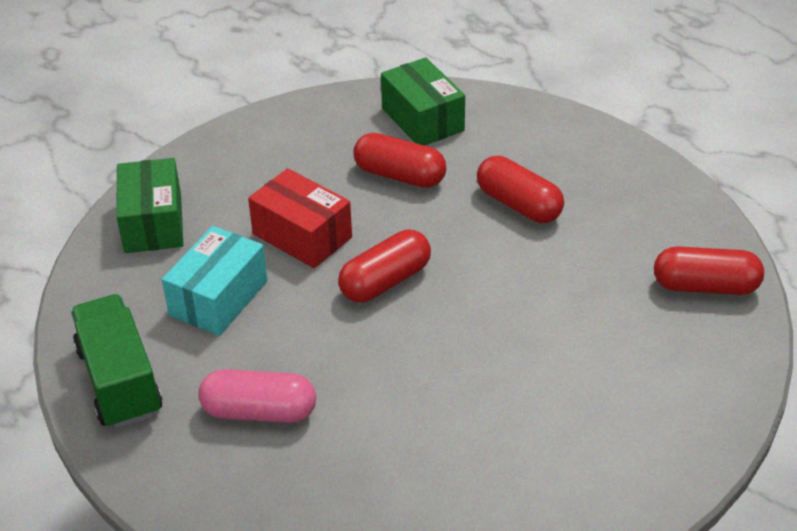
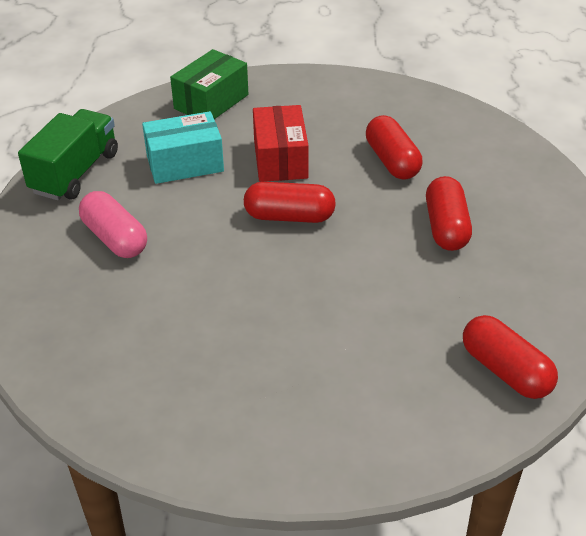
camera: 45 degrees right, 0 degrees up
green box [381,57,465,146] -> none

